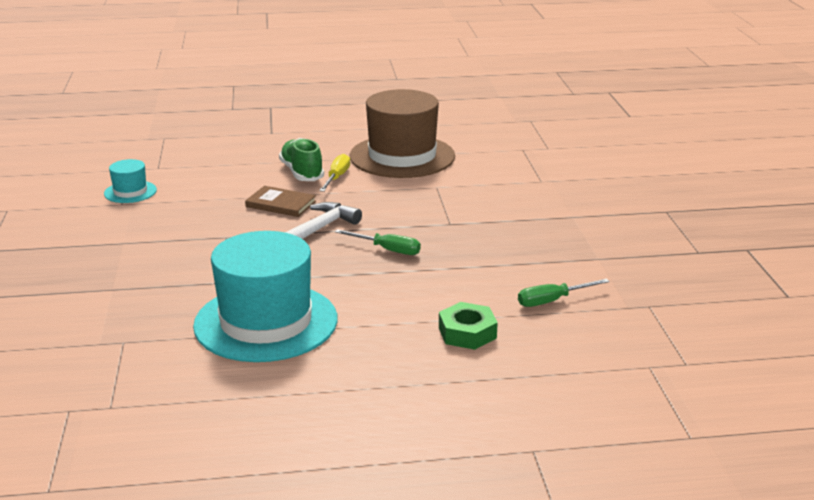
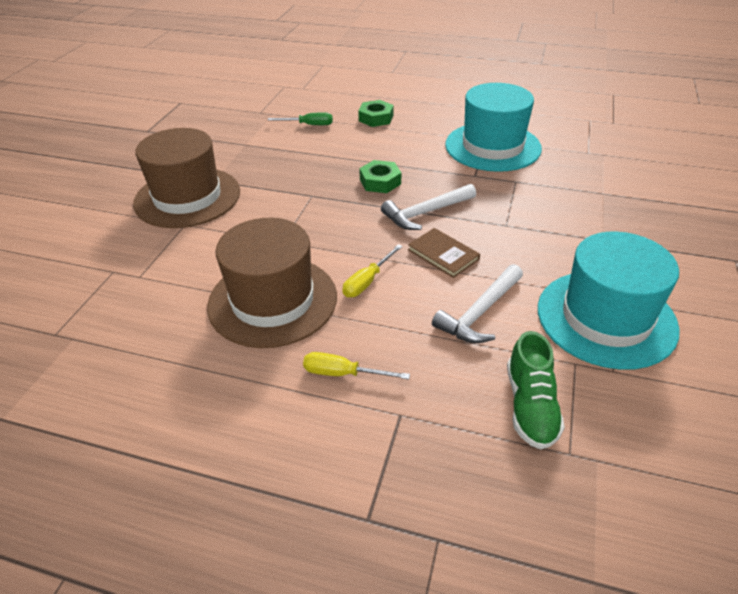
camera: 155 degrees left, 15 degrees up
turquoise hat [104,159,157,203] -> turquoise hat [538,231,680,370], size x2.21
green shoe [279,138,324,181] -> green shoe moved to [507,331,565,449]
green screwdriver [335,229,421,255] -> green nut [359,160,401,193]
none -> brown hat [133,128,240,228]
none -> yellow screwdriver [303,352,410,380]
none -> white hammer [432,264,523,343]

